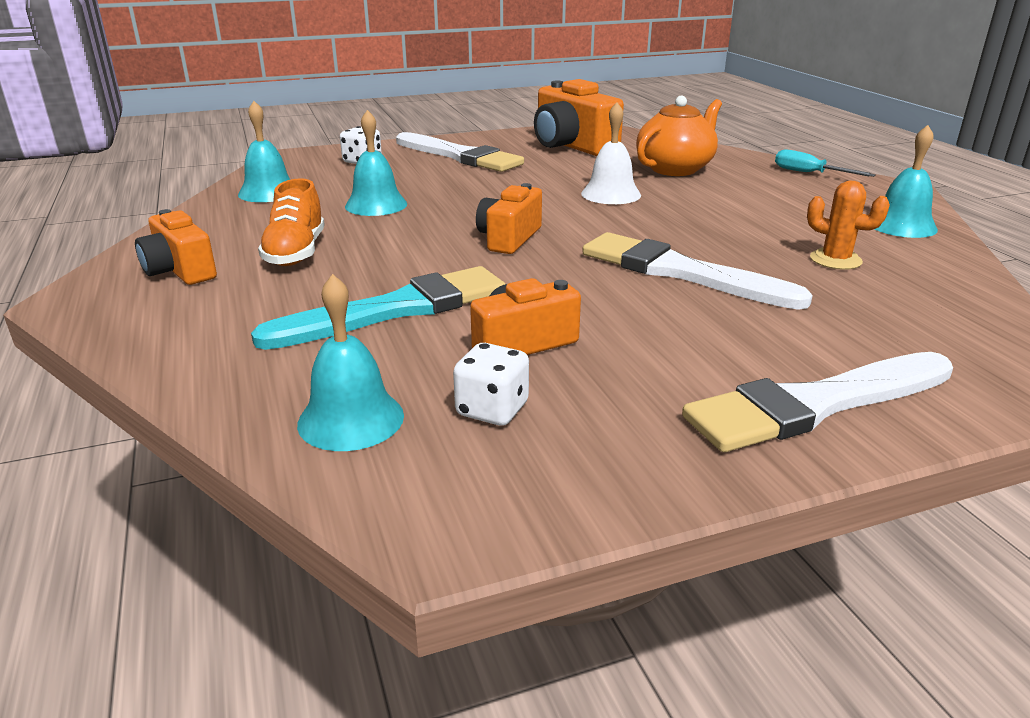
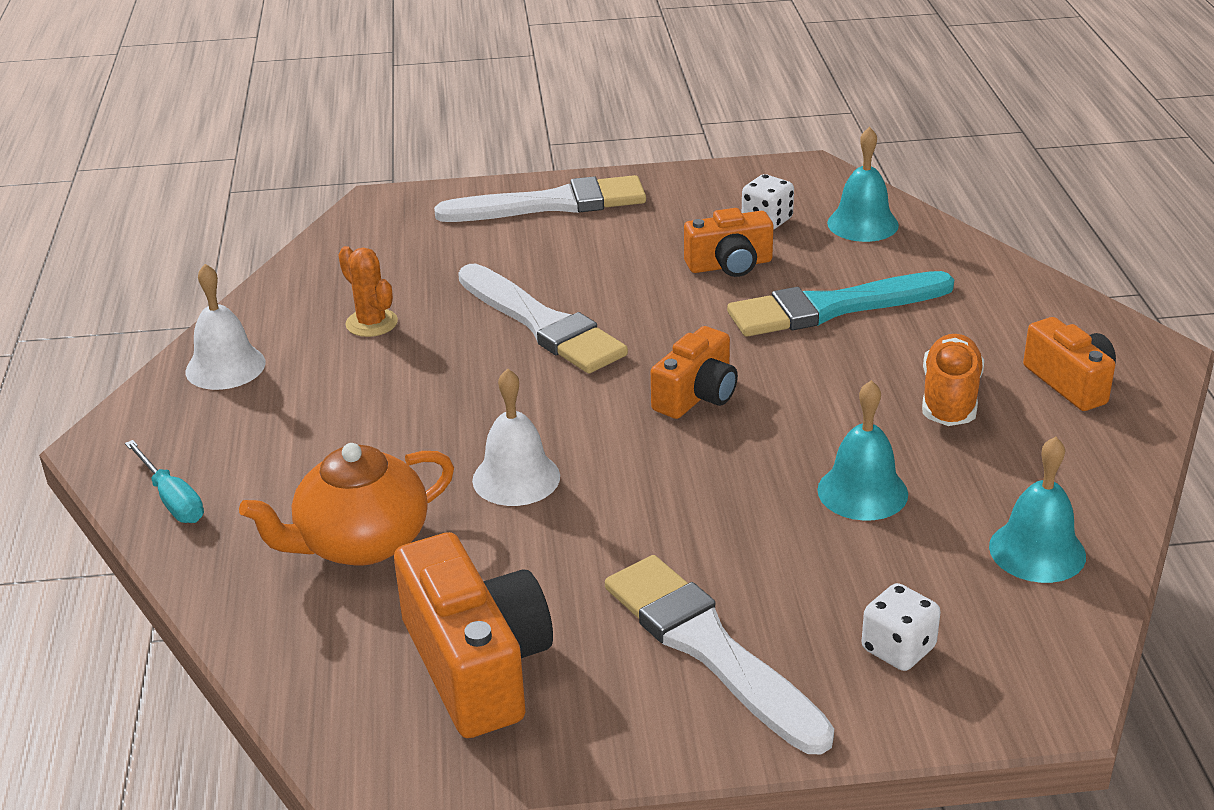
camera: 165 degrees left, 5 degrees up
turquoise bell [875,125,938,238] -> white bell [186,264,266,390]

